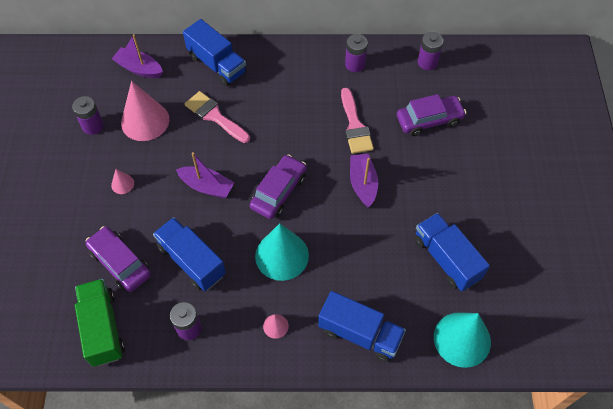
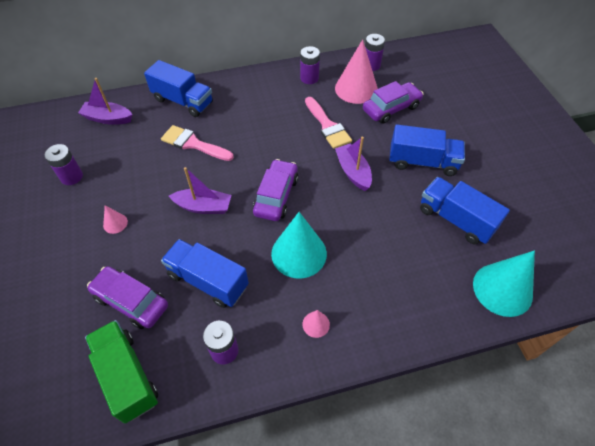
camera: 15 degrees left, 5 degrees down
pink cone [121,81,169,141] -> pink cone moved to [335,39,378,104]
blue truck [318,291,406,362] -> blue truck moved to [389,125,465,176]

